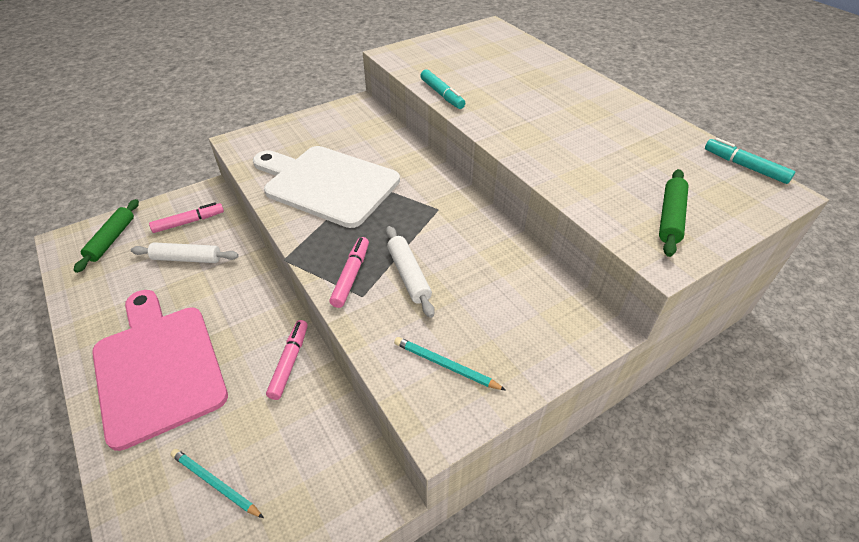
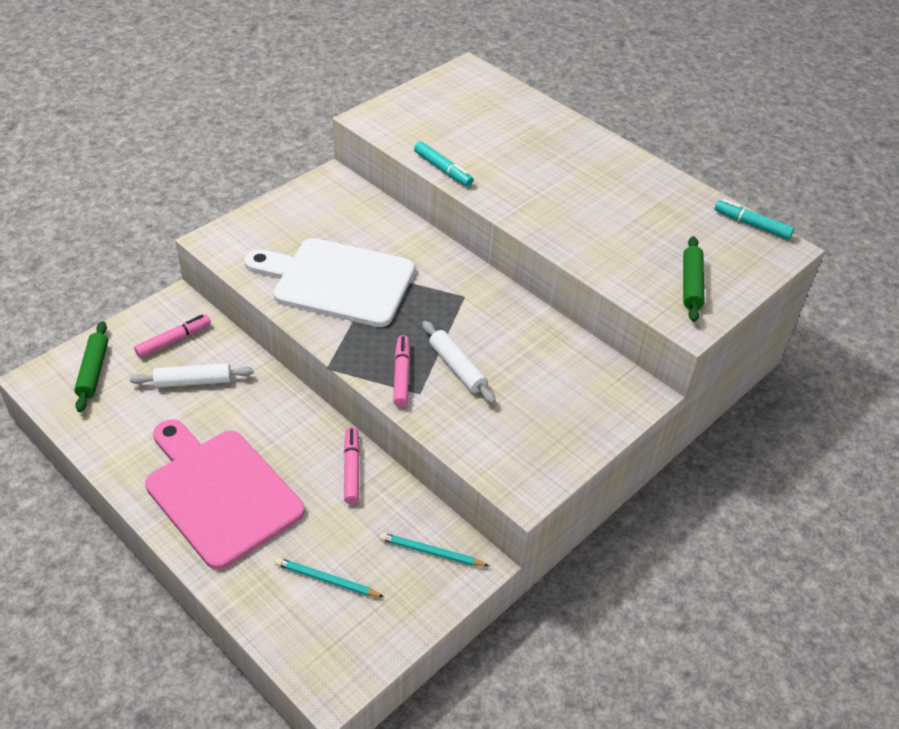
camera: 15 degrees left, 0 degrees up
turquoise pencil [394,337,506,390] -> turquoise pencil moved to [380,533,489,566]

